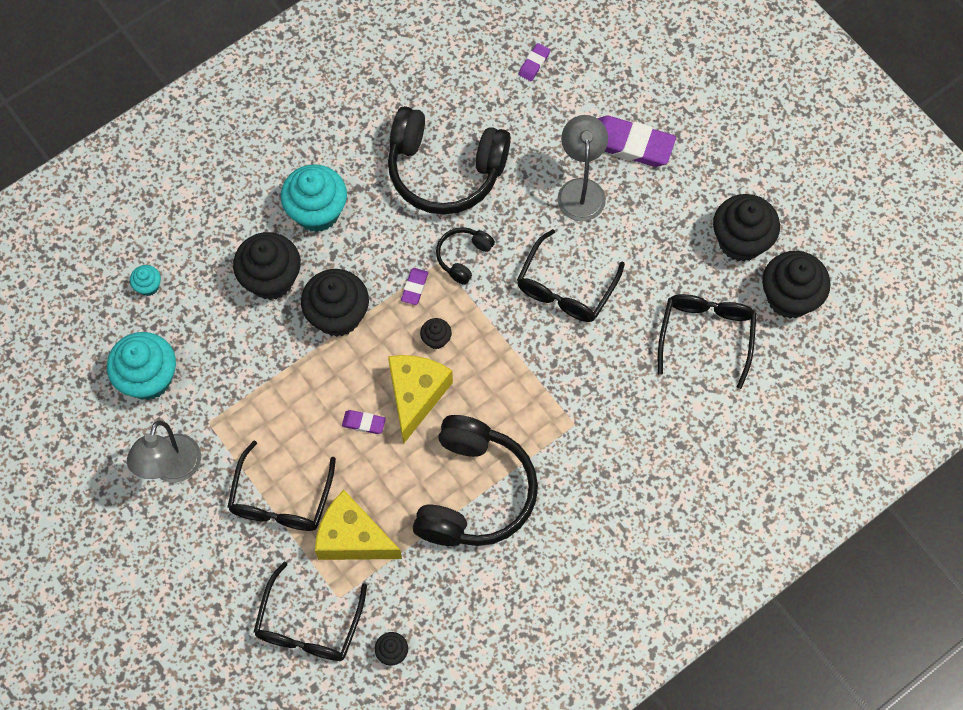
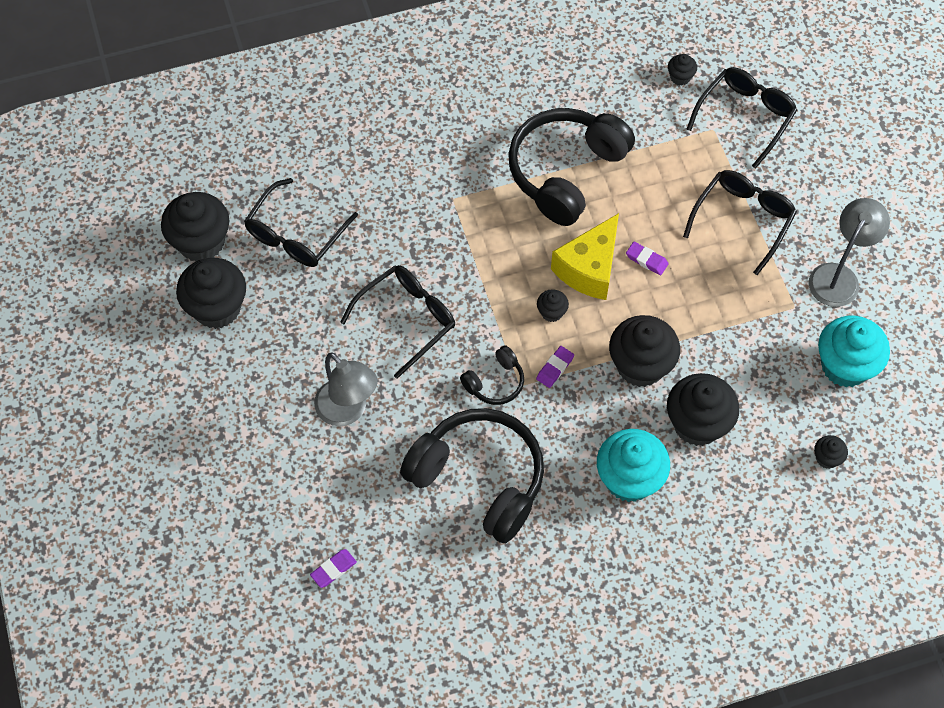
camera: 160 degrees left, 5 degrees down
turquoise cupcake [130,265,161,296] -> black cupcake [814,435,848,469]
yellow cheese [315,490,402,560] -> none
grey lamp [557,115,608,221] -> grey lamp turned 60 degrees counterclockwise [314,352,378,426]
purple eraser [598,116,676,167] -> none

